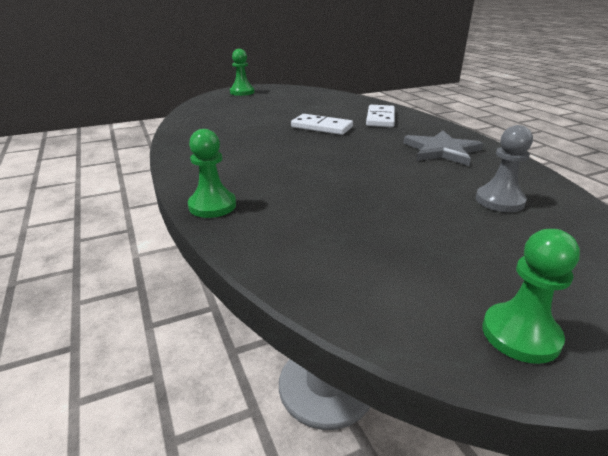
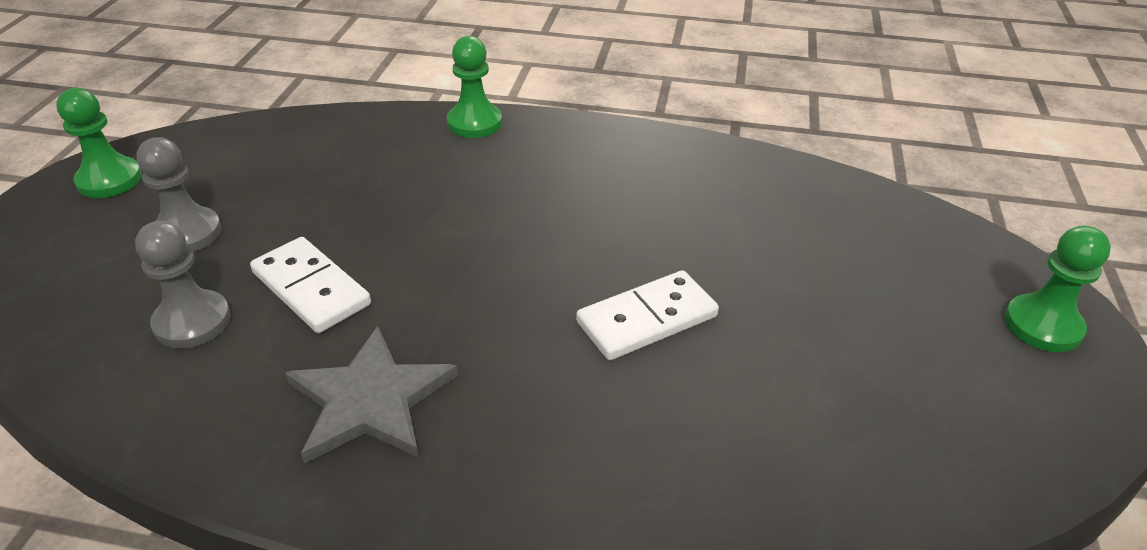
camera: 125 degrees right, 10 degrees up
white domino [366,105,395,127] -> white domino moved to [250,237,371,333]
none -> grey pawn [137,137,222,252]

